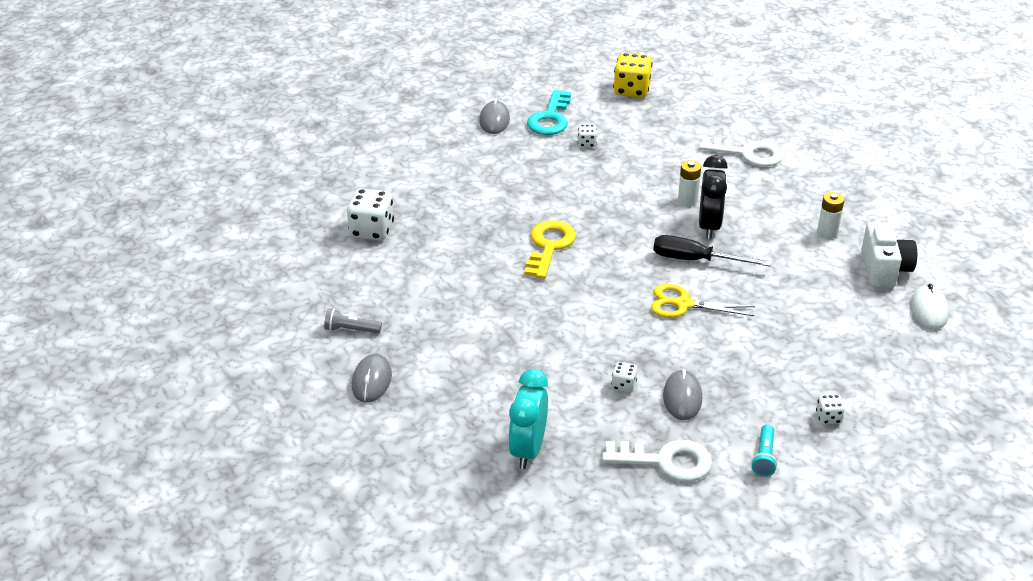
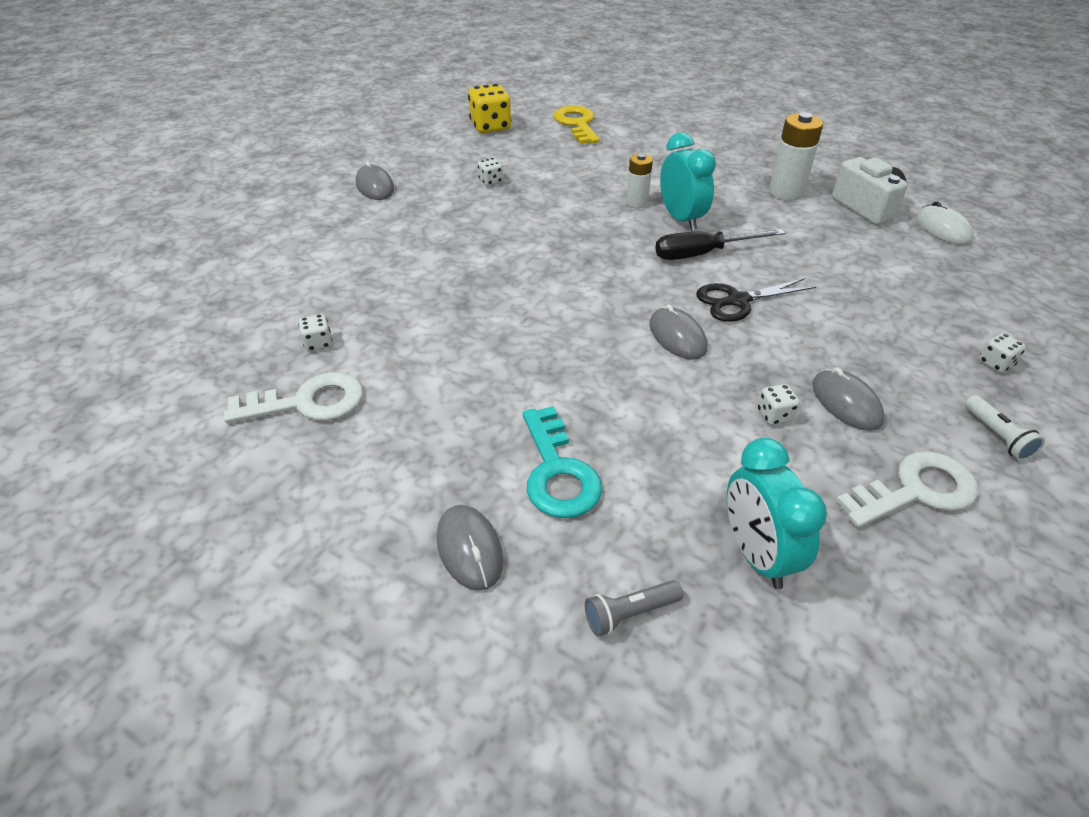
camera: 30 degrees left, 5 degrees up
grey flashlight [324,309,382,333] -> grey flashlight moved to [585,580,683,637]
white dice [347,188,394,241] -> white dice [298,314,333,351], size x0.50
yellow key [524,220,576,279] -> yellow key moved to [554,105,600,144]
turquoise key [527,90,571,135] -> turquoise key moved to [522,406,602,518]
yellow scissors [651,284,755,318] -> black scissors [696,278,816,322]
white key [699,137,784,167] -> white key moved to [224,372,363,423]
black clock [699,155,728,239] -> turquoise clock [660,133,716,231]
turquoise flashlight [751,424,777,477] -> white flashlight [965,395,1045,461]
white battery [817,192,844,239] -> white battery [769,112,823,201], size x1.60
none -> grey mouse [649,304,707,360]

